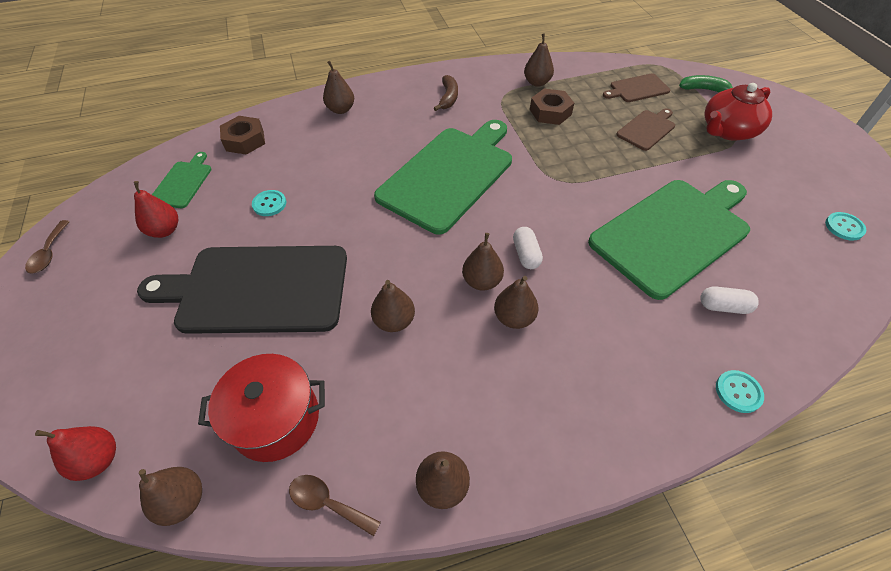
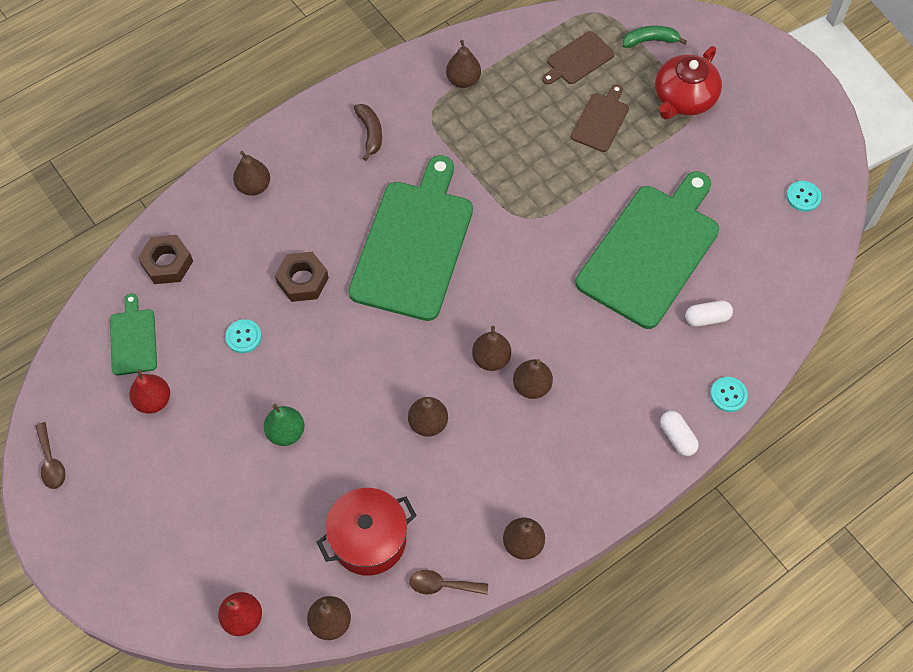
camera: 20 degrees left, 10 degrees up
black cutting board [137,246,347,334] -> green pear [264,404,305,446]
white capsule [513,227,543,269] -> white capsule moved to [660,411,699,456]
brown nut [530,89,574,125] -> brown nut moved to [275,252,329,302]

